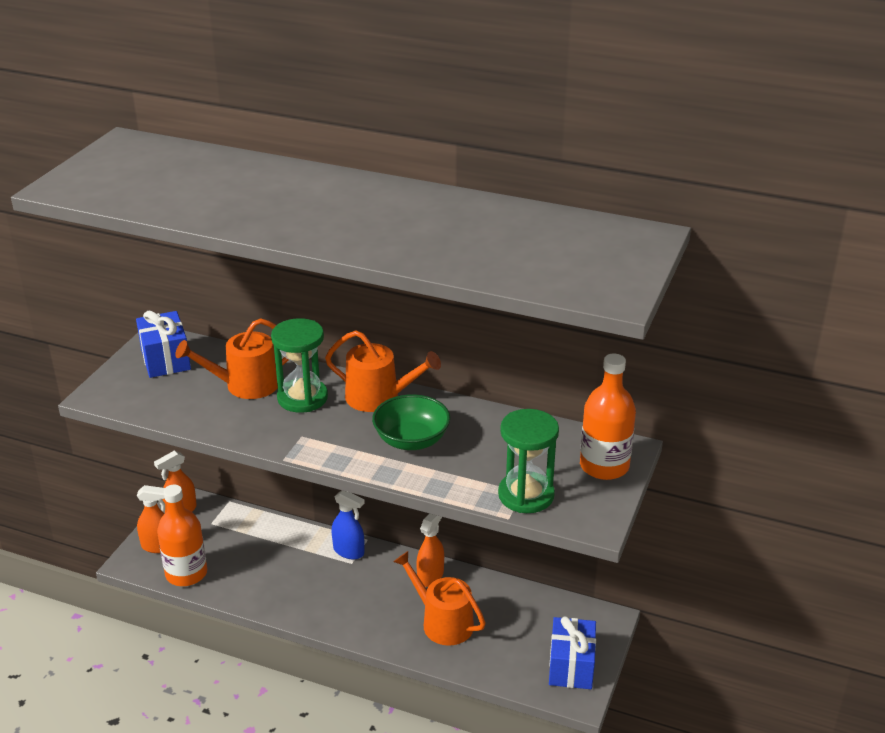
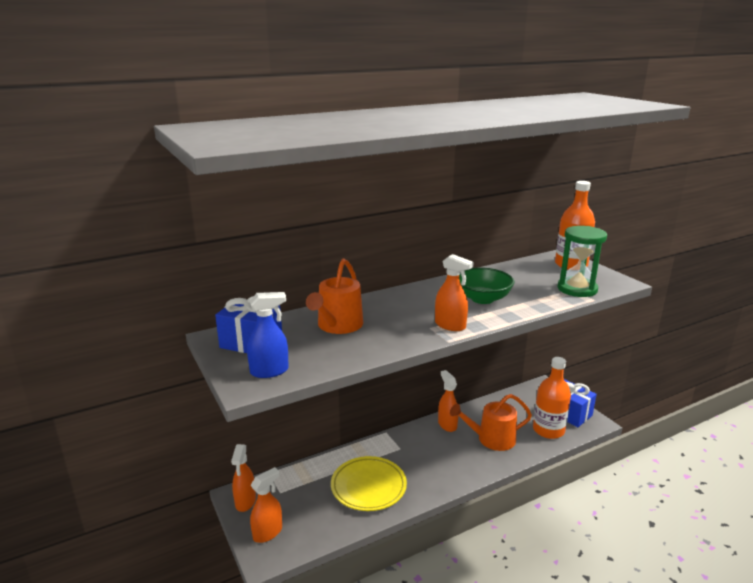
camera: 50 degrees left, 10 degrees down
orange bottle [157,485,207,586] -> orange bottle moved to [533,357,571,439]
green hourglass [271,318,328,413] -> none
orange watering can [325,330,441,412] -> none
blue spray bottle [331,491,365,559] -> blue spray bottle moved to [247,292,289,378]
none -> yellow plate [331,456,407,511]
none -> orange spray bottle [435,254,474,331]

